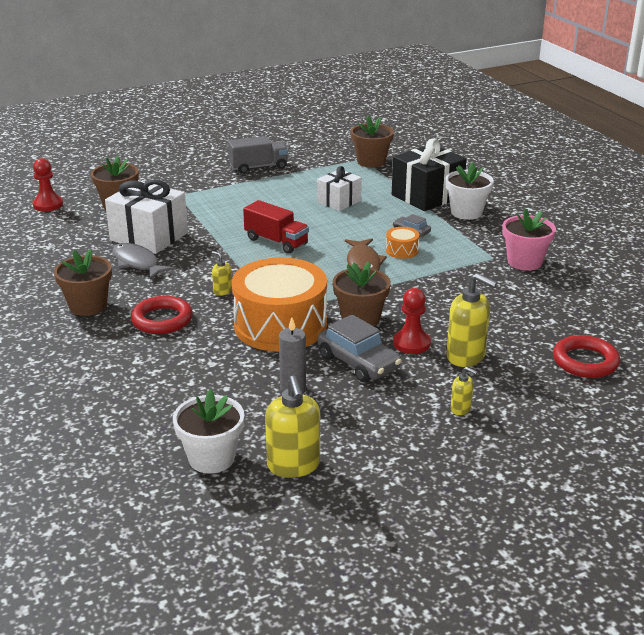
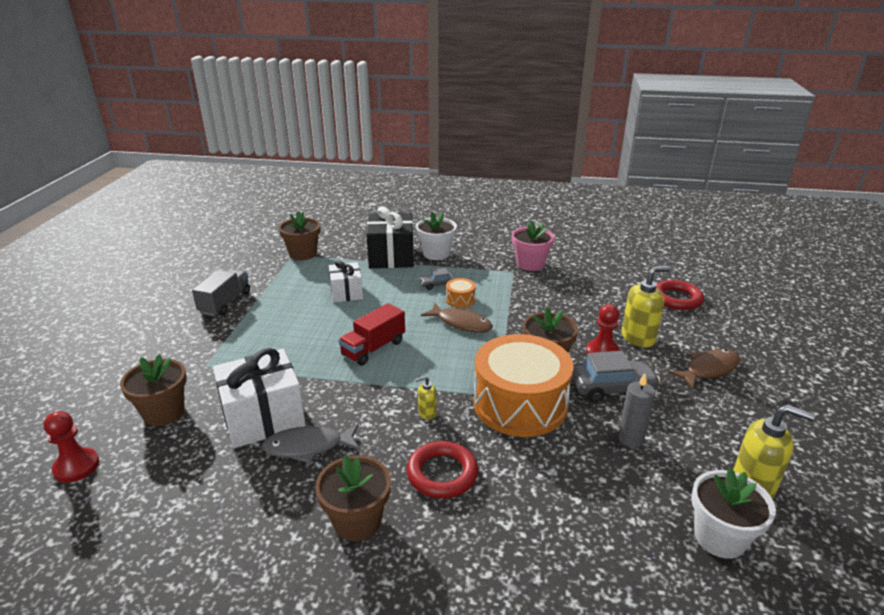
camera: 55 degrees left, 0 degrees up
red truck [243,200,309,254] -> red truck turned 150 degrees clockwise [338,303,405,366]
yellow soap dispenser [451,367,477,415] -> brown fish [668,349,740,389]

